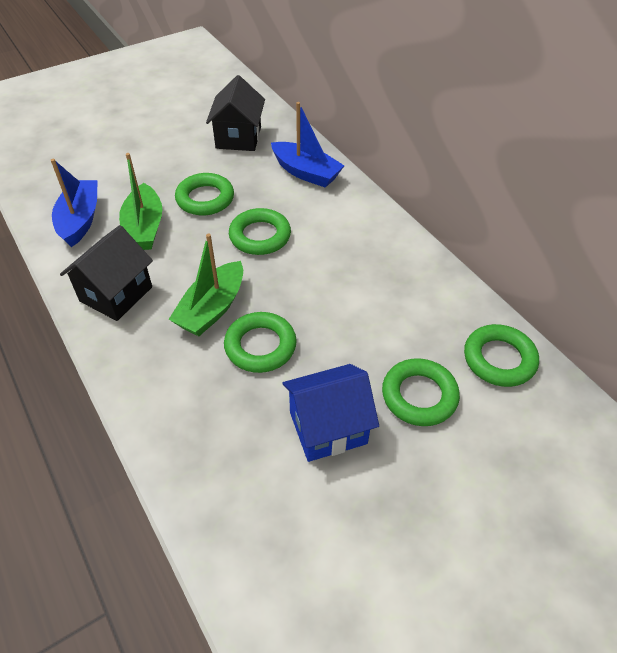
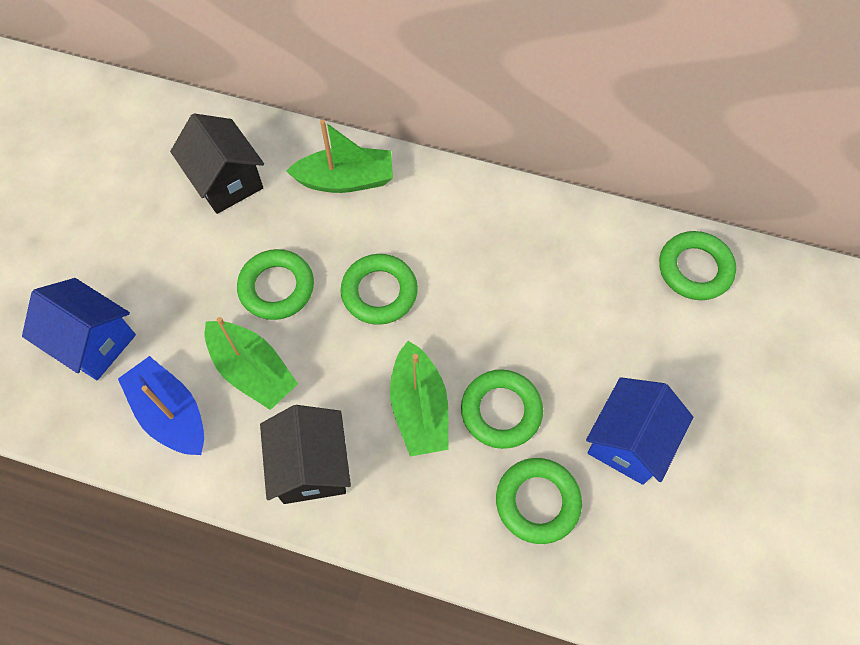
camera: 40 degrees left, 15 degrees up
blue boat [271,102,345,188] -> green boat [286,120,393,193]
green ring [382,358,460,426] -> green ring moved to [496,458,582,544]
none -> blue house [22,278,136,380]

